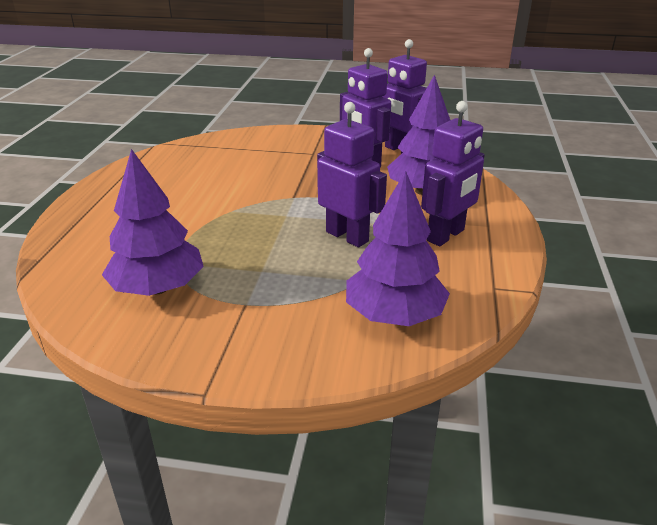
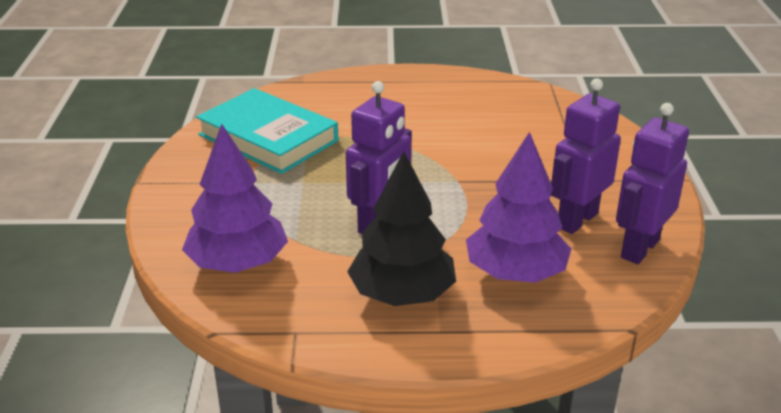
camera: 80 degrees right, 0 degrees up
purple tree [102,149,204,296] -> turquoise book [196,88,338,174]
purple robot [421,101,485,246] -> black tree [347,151,456,306]

